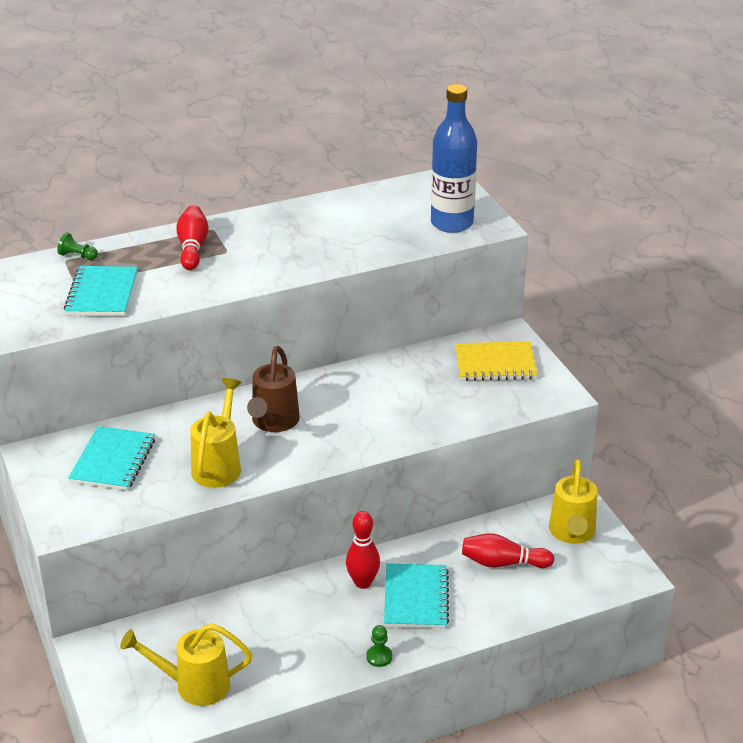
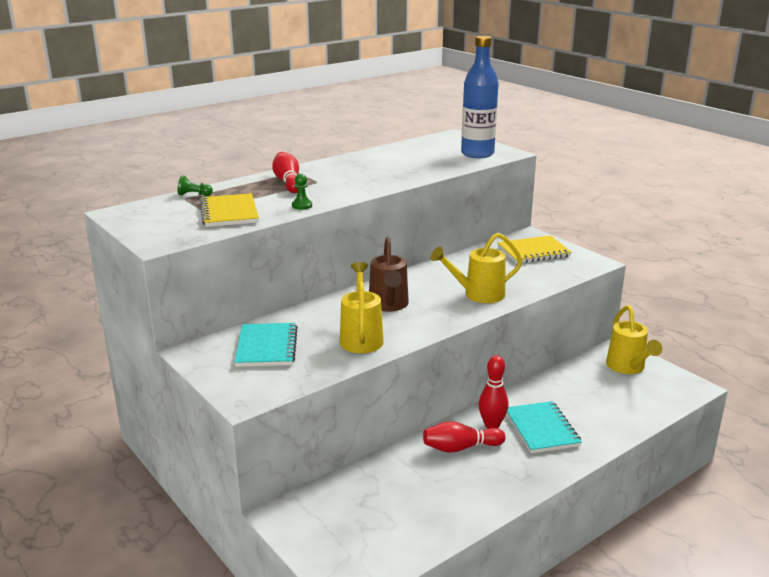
camera: 15 degrees left, 10 degrees down
turquoise notebook [64,266,138,316] -> yellow notebook [200,193,259,227]
yellow watering can [120,623,252,706] -> yellow watering can moved to [431,233,523,303]
green pawn [366,625,392,667] -> green pawn moved to [292,174,312,210]
red bowling pin [462,533,554,568] -> red bowling pin moved to [423,421,505,453]

